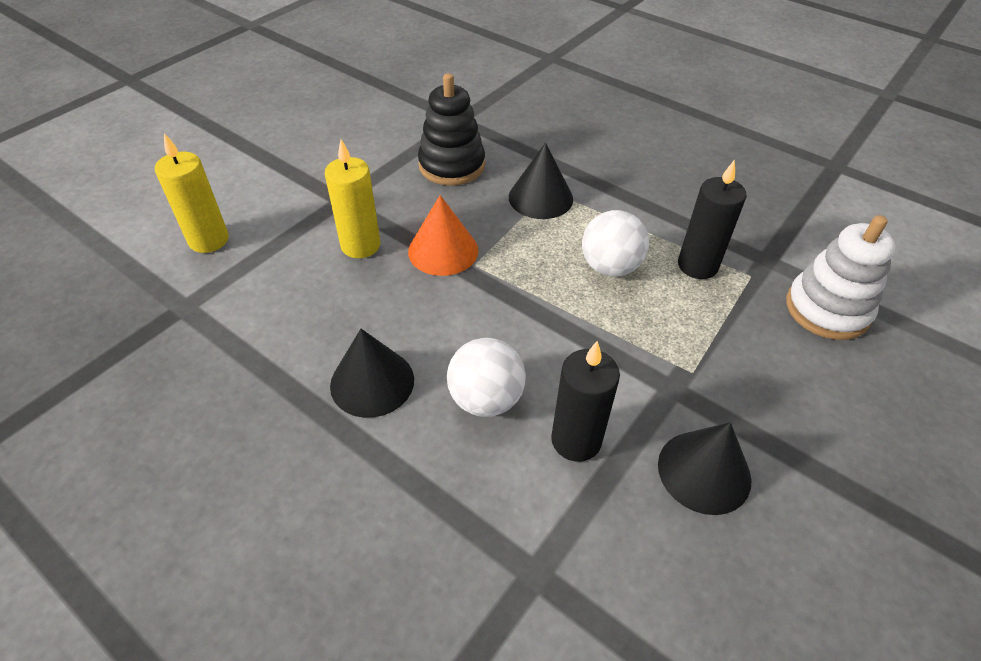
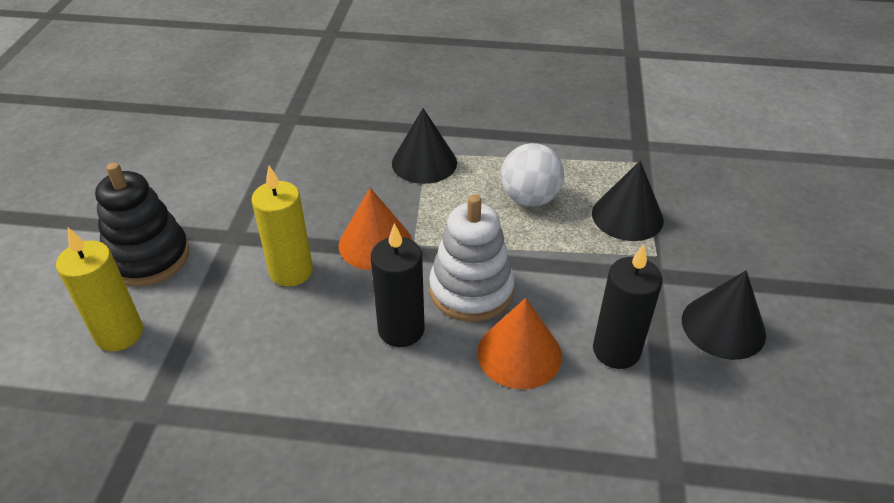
camera: 30 degrees left, 5 degrees down
black cone [330,329,414,418] -> black cone moved to [592,161,664,241]
black stacking toy [418,73,485,186] -> black stacking toy moved to [95,162,190,286]
white ball [447,338,526,417] -> orange cone [477,298,562,389]
black candle [678,160,746,279] -> black candle moved to [371,223,425,347]
white stacking toy [786,215,895,340] -> white stacking toy moved to [429,195,515,322]

